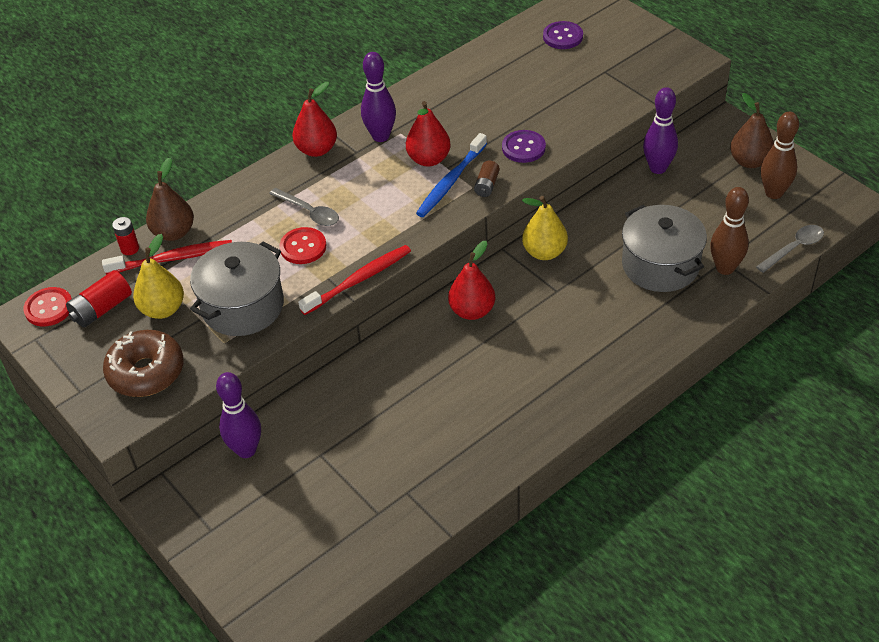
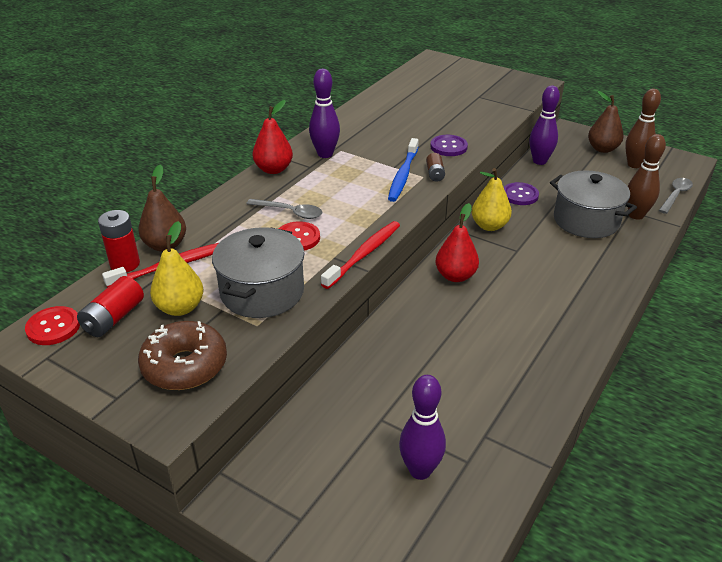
camera: 20 degrees left, 10 degrees down
red battery [112,217,139,255] -> red battery [98,210,140,272], size x1.55
purple bowling pin [216,372,261,458] -> purple bowling pin moved to [399,375,446,480]
red pear [406,101,451,166] -> none
purple button [543,21,583,49] -> purple button moved to [504,182,539,205]

